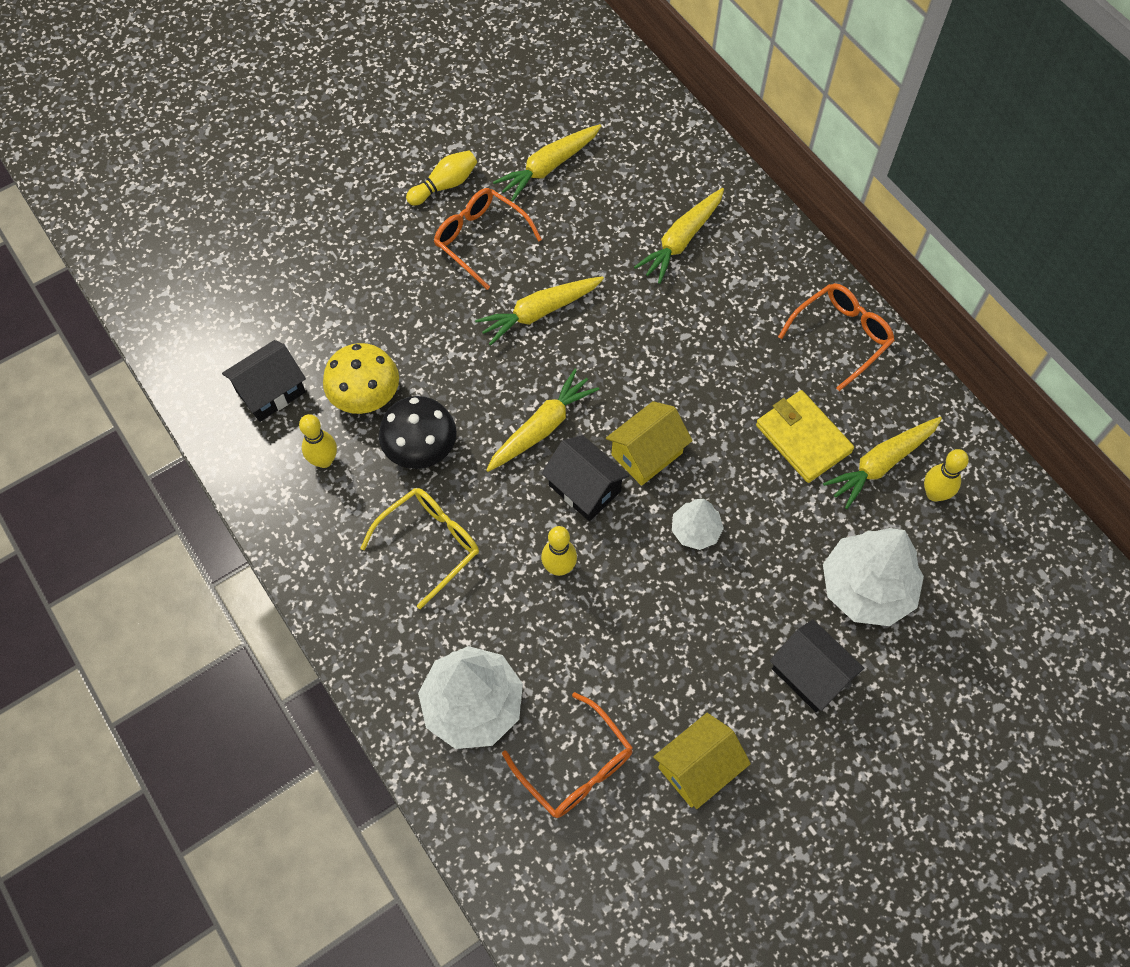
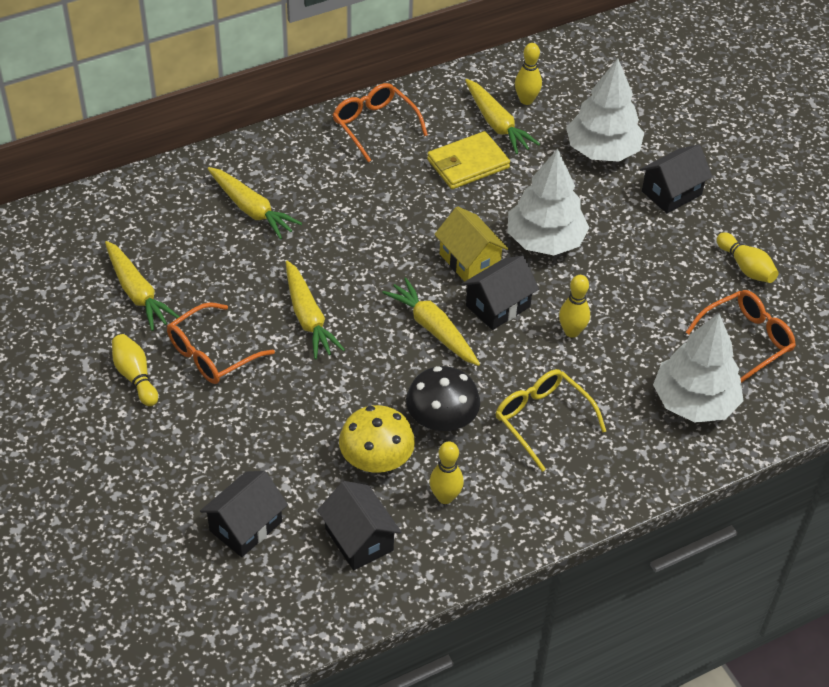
camera: 85 degrees left, 15 degrees down
yellow house [653,713,751,809] -> yellow bowling pin [716,232,779,283]
white tree [672,499,724,550] -> white tree [508,149,589,255], size x1.87
none -> black house [200,471,288,557]

